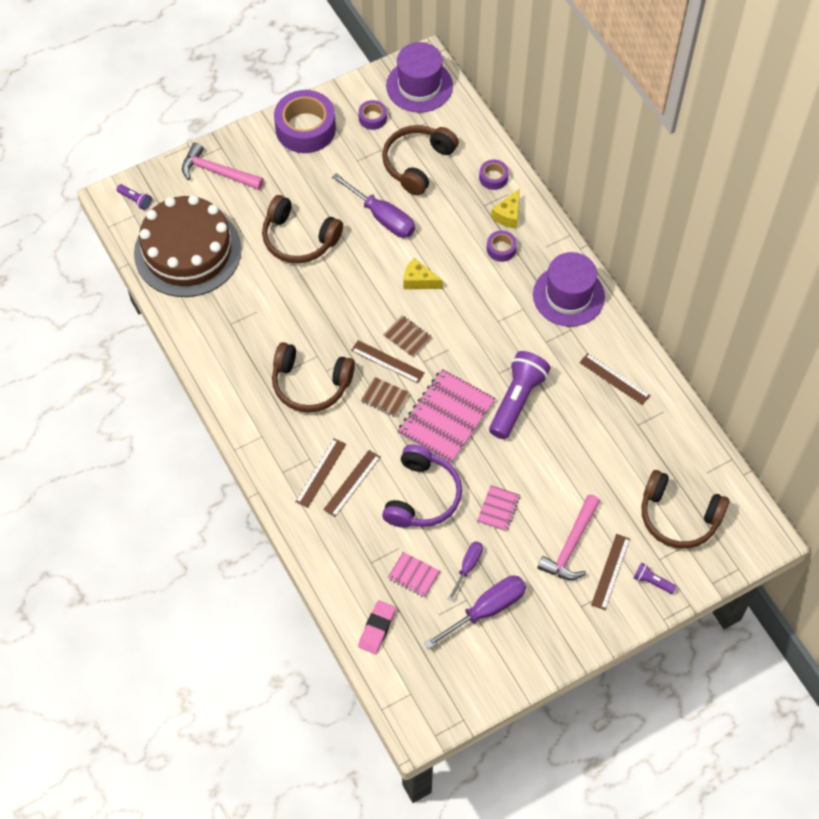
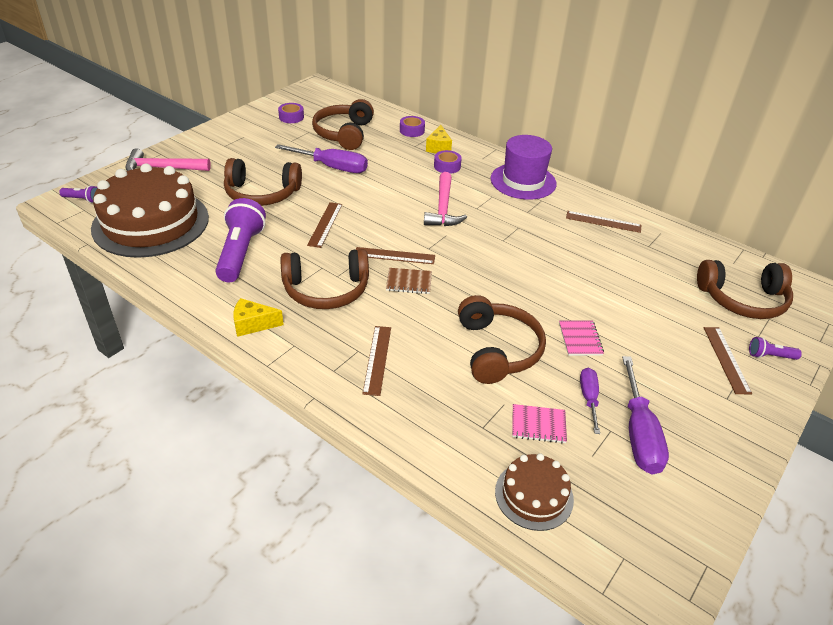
camera: 25 degrees left, 20 degrees down
purple tape [274,90,336,153] -> none
brown ruler [323,450,381,517] -> brown ruler moved to [307,202,342,248]
pink eraser [358,600,396,654] -> brown cake [495,453,574,531]
purple headphones [382,444,462,528] -> brown headphones [458,295,546,384]
brown notebook [383,315,432,358] -> none
purple hat [386,42,453,113] -> none
pink notebook [397,369,496,464] -> none
yellow cheese [404,258,443,289] -> yellow cheese moved to [233,298,284,337]
purple screwdriver [424,576,526,649] -> purple screwdriver turned 150 degrees clockwise [622,356,669,474]
purple flashlight [489,351,551,439] -> purple flashlight moved to [215,198,266,282]
pink hammer [537,494,600,580] -> pink hammer moved to [424,172,467,226]

